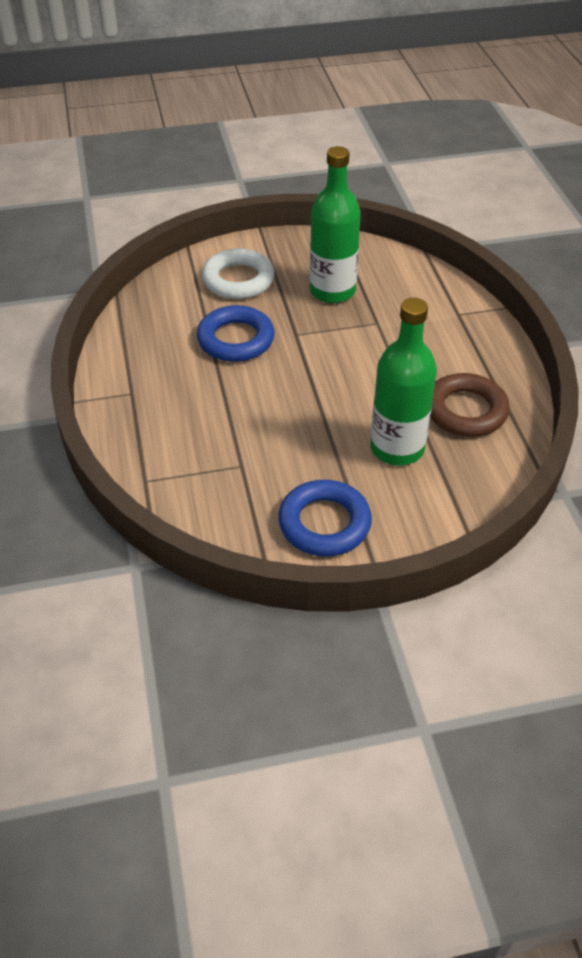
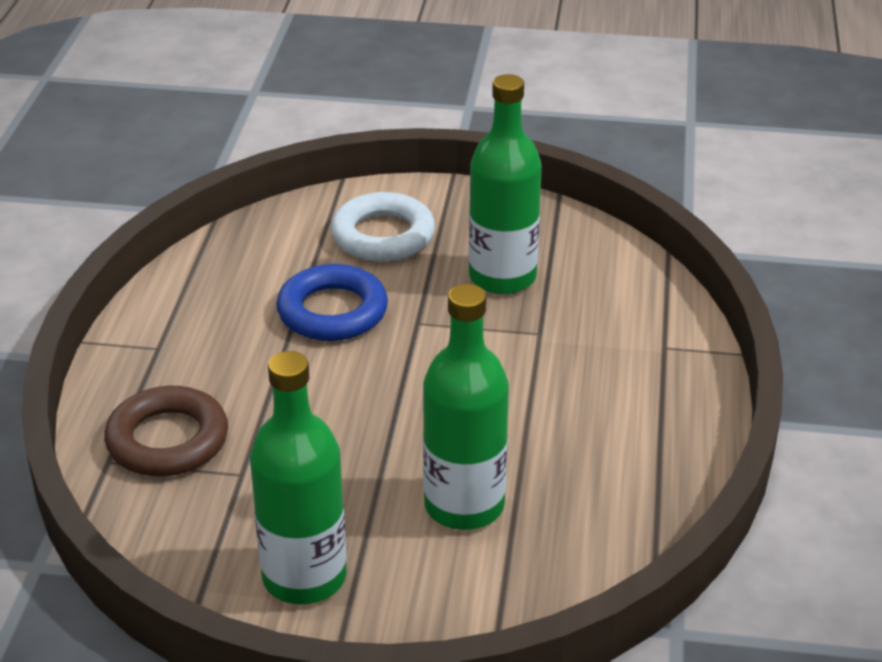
camera: 20 degrees right, 10 degrees down
blue ring [278,480,372,556] -> green bottle [250,351,347,605]
brown ring [430,373,510,437] -> brown ring moved to [104,386,228,477]

